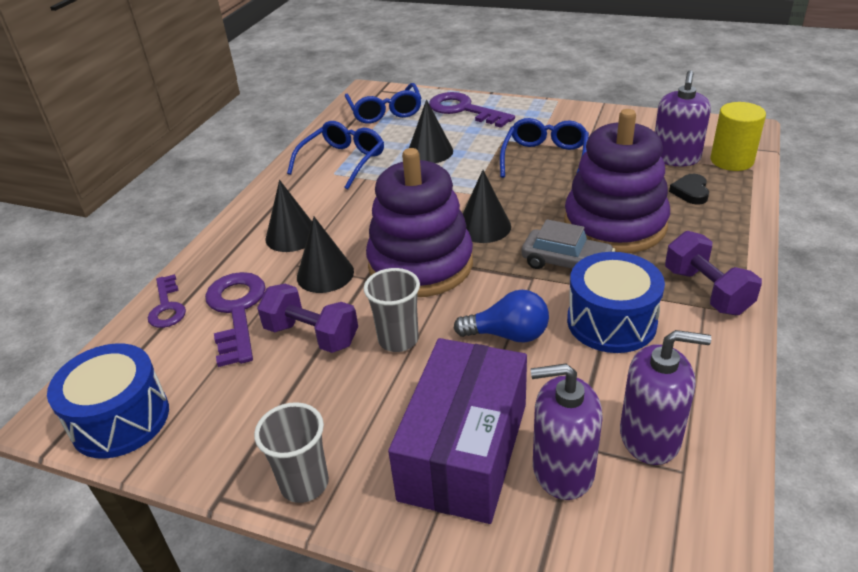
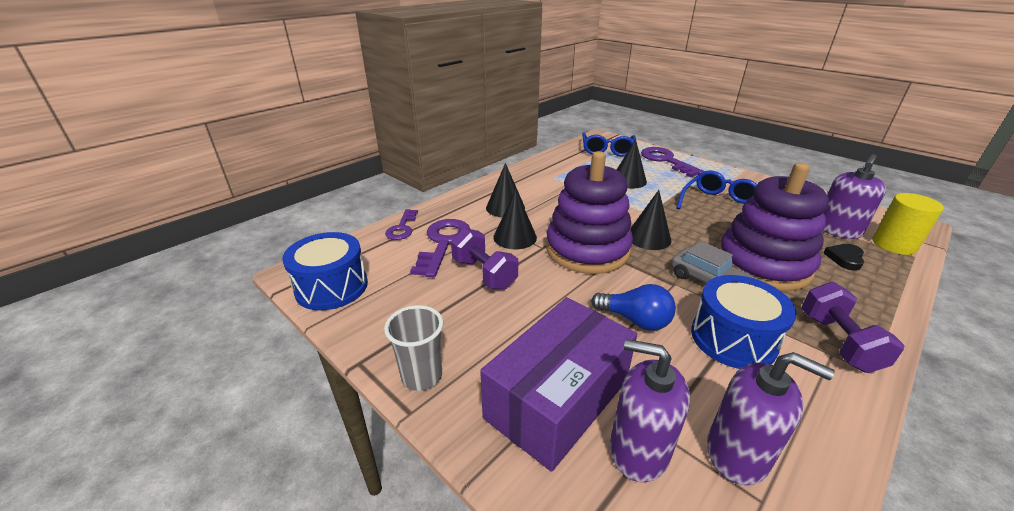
camera: 20 degrees right, 5 degrees down
blue glasses [287,121,384,189] -> none
grey cup [364,268,420,352] -> none

